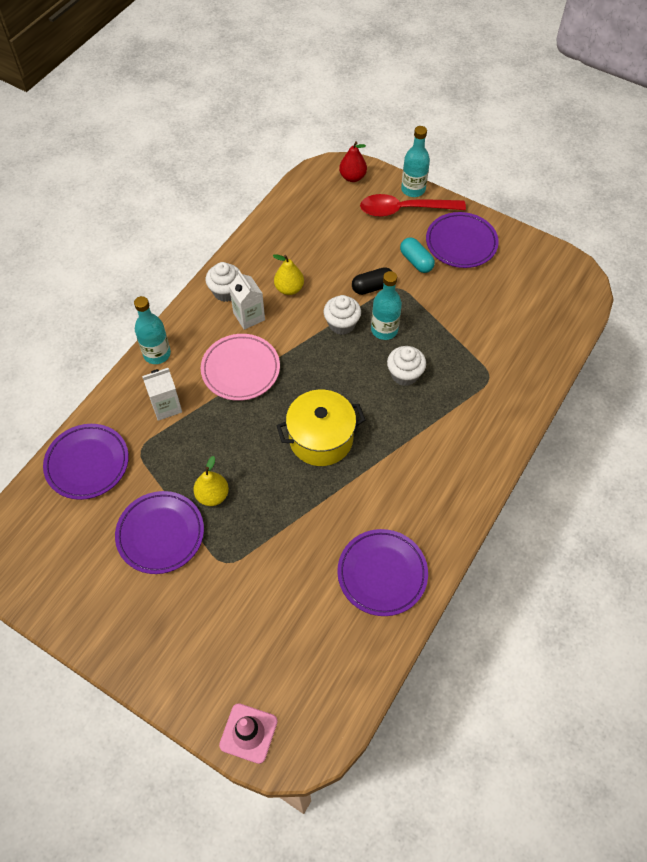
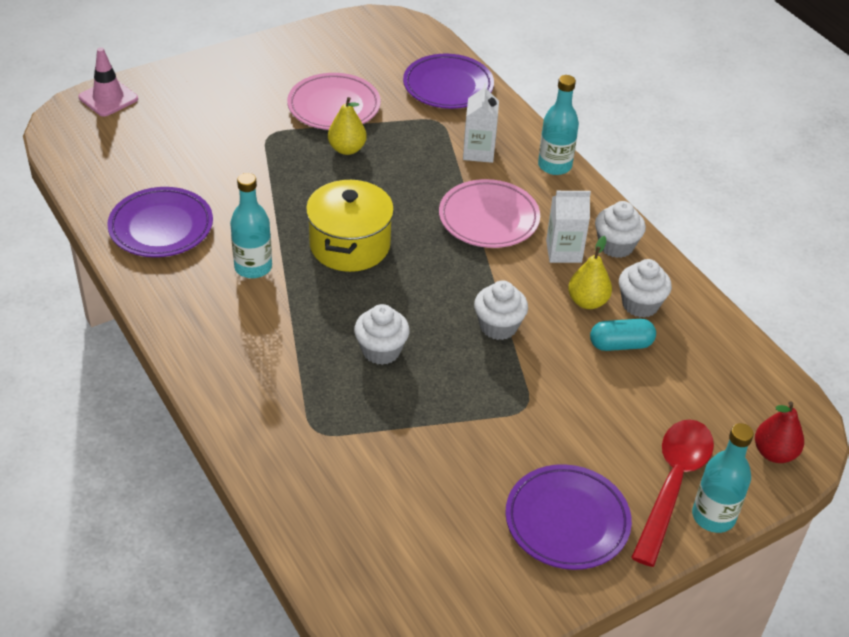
camera: 115 degrees right, 15 degrees down
purple plate [115,491,204,574] -> pink plate [287,73,381,130]
black capsule [352,267,393,295] -> none
turquoise bottle [371,271,402,340] -> turquoise bottle moved to [230,173,272,278]
turquoise capsule [400,237,435,273] -> turquoise capsule moved to [590,319,656,351]
none -> white cupcake [619,259,672,318]

